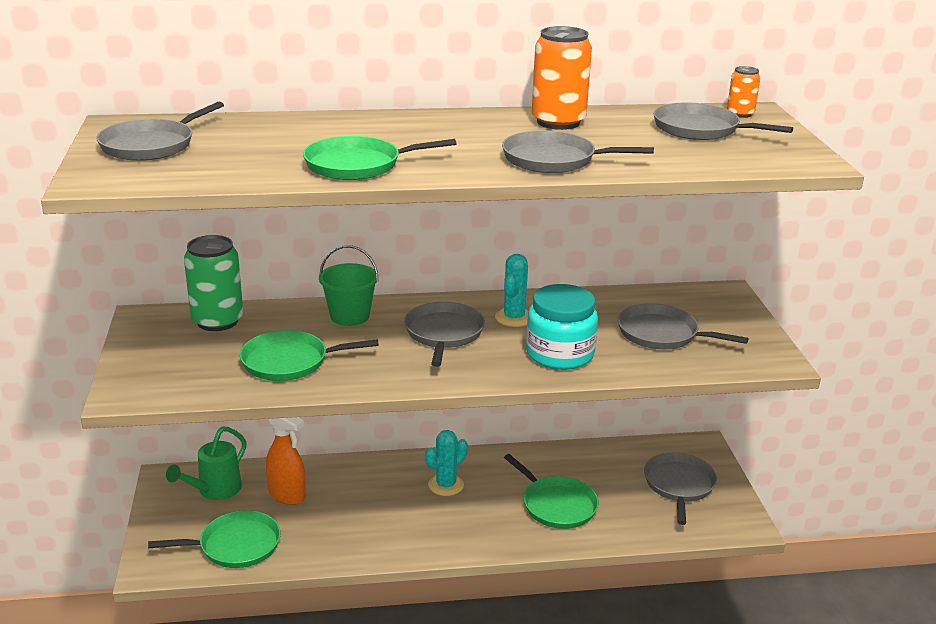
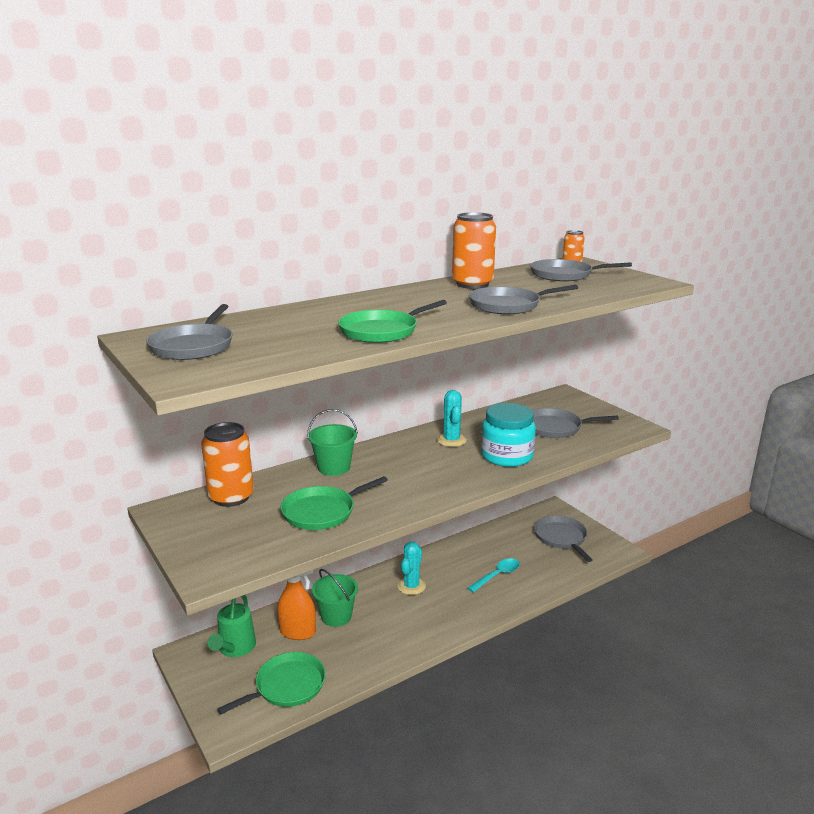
camera: 25 degrees left, 5 degrees down
green can [184,235,243,331] -> orange can [201,422,254,507]
grey pan [404,302,485,367] -> none
green pan [504,454,599,529] -> turquoise spoon [468,558,520,592]
none -> green bucket [312,569,358,627]

